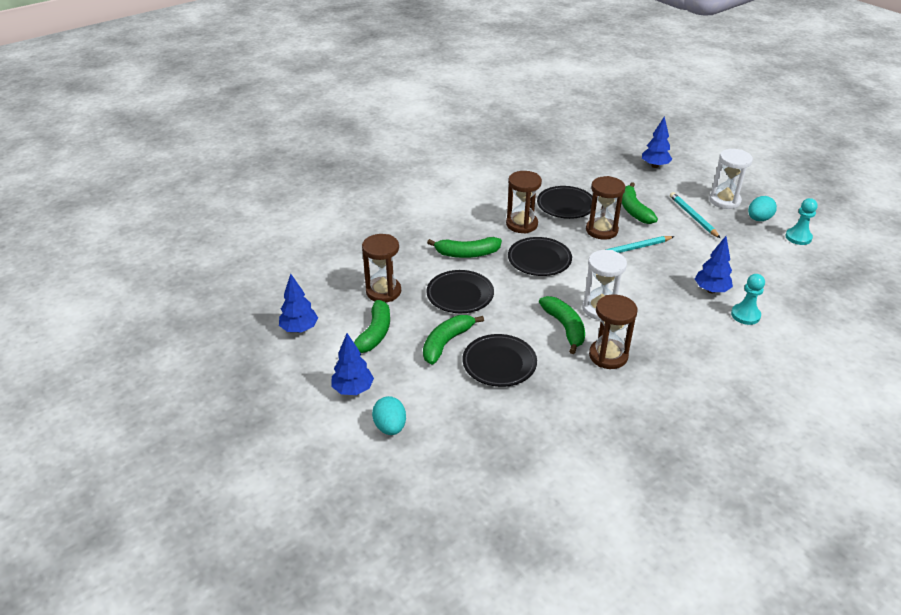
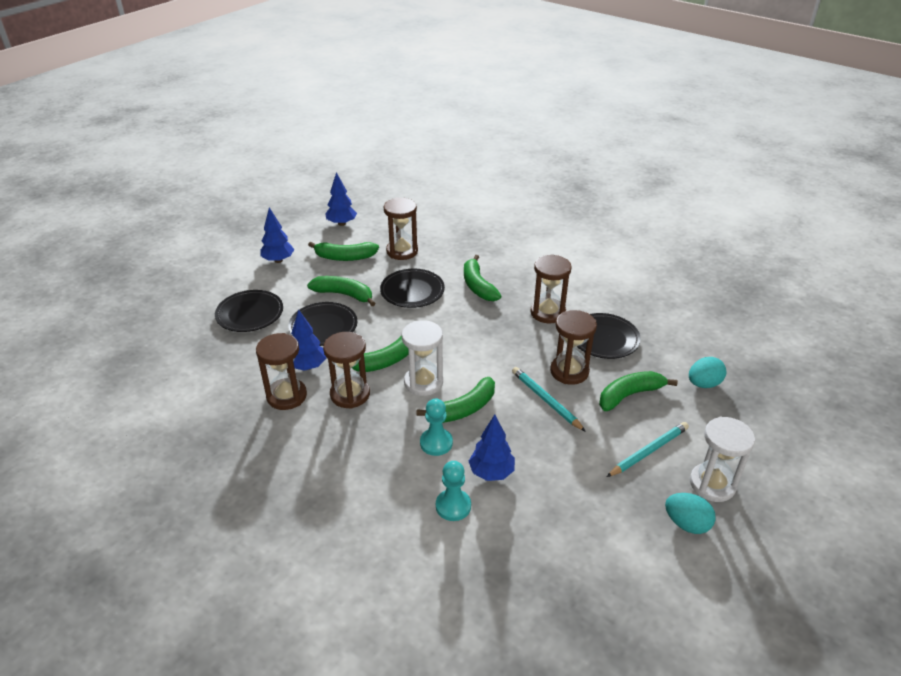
camera: 75 degrees right, 0 degrees up
turquoise egg [372,396,406,435] -> turquoise egg moved to [689,357,727,388]
black plate [508,237,572,276] -> black plate moved to [215,290,283,332]
blue tree [642,116,672,168] -> blue tree moved to [291,310,326,371]
turquoise pawn [785,198,818,245] -> turquoise pawn moved to [420,399,453,456]
none -> brown hourglass [256,333,307,410]
none -> green banana [416,377,495,423]

